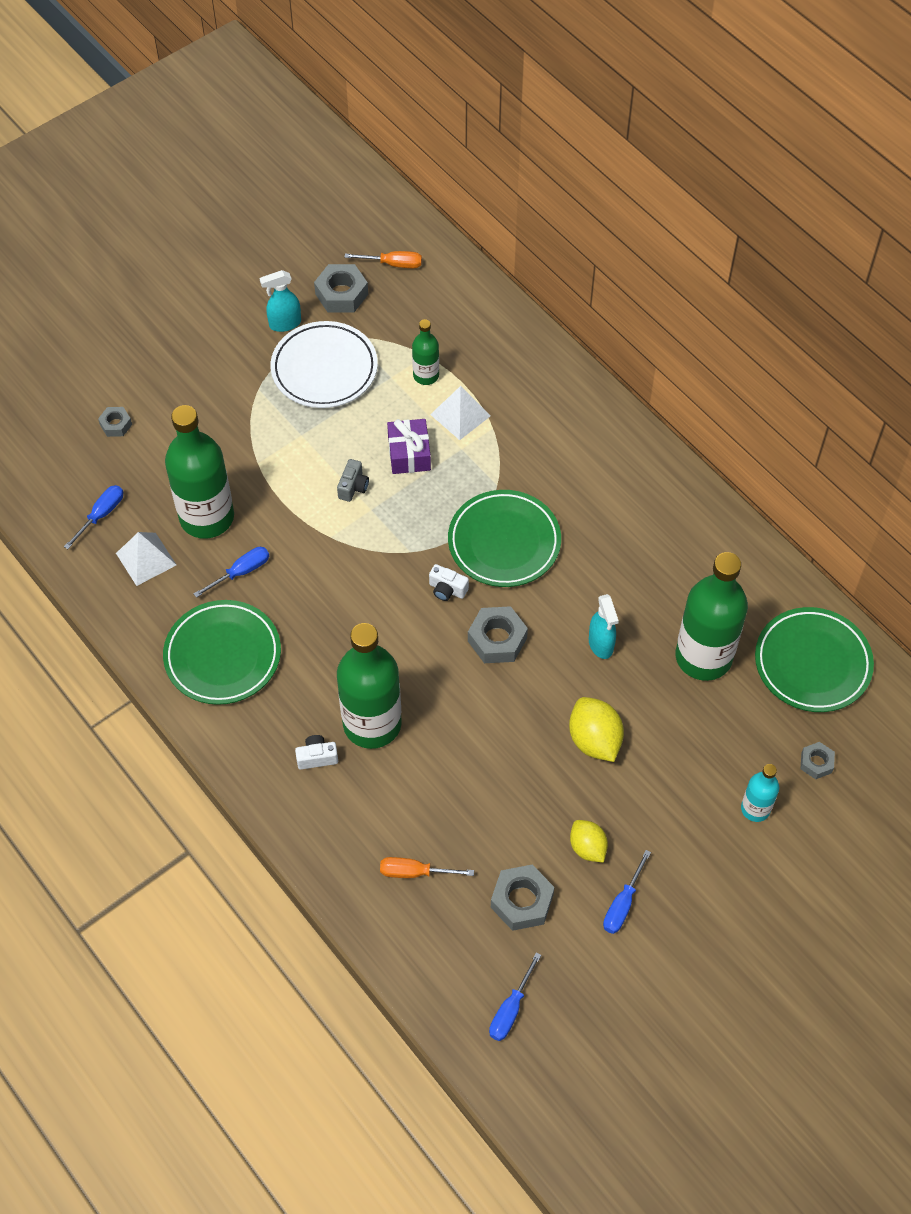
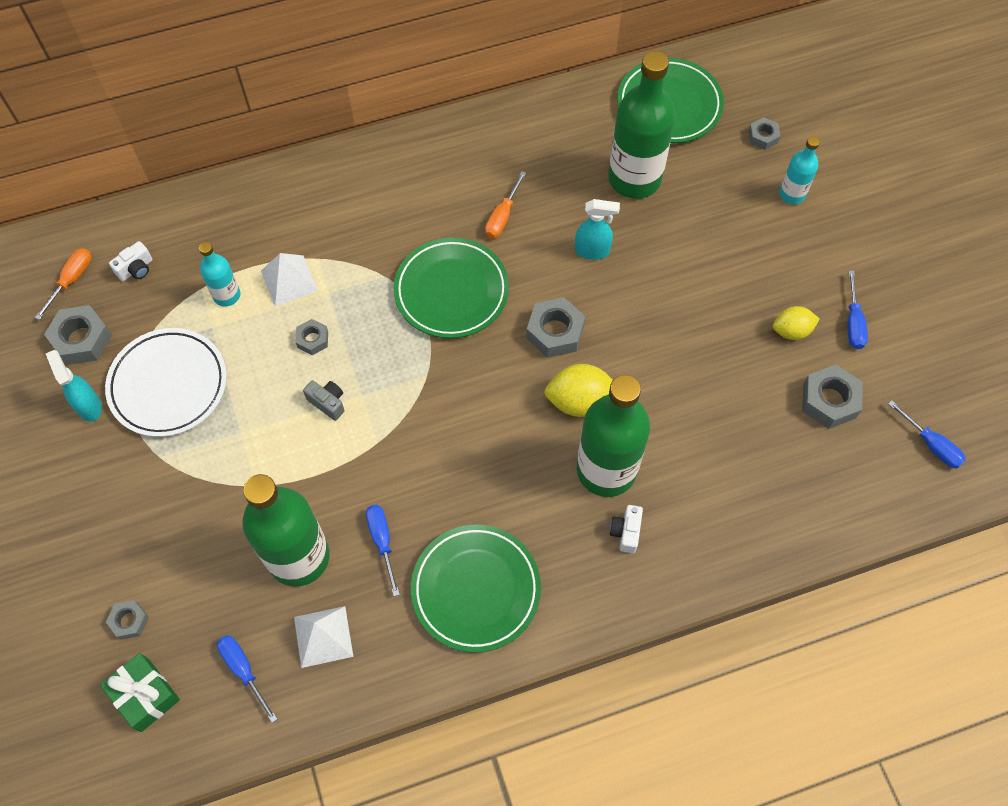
camera: 70 degrees left, 5 degrees up
turquoise spray bottle [260,270,301,332] -> turquoise spray bottle turned 150 degrees clockwise [46,350,102,422]
orange screwdriver [380,857,474,878] -> orange screwdriver moved to [485,171,526,238]
purple gift [387,419,431,474] -> grey nut [295,319,328,355]
green bottle [412,319,439,385] -> turquoise bottle [199,242,240,306]
white camera [429,564,469,601] -> white camera moved to [109,241,152,281]
yellow lemon [569,697,624,762] -> yellow lemon moved to [544,364,613,417]
blue screwdriver [603,850,651,934] -> blue screwdriver turned 45 degrees clockwise [847,271,868,349]
none -> green gift [100,653,180,732]

